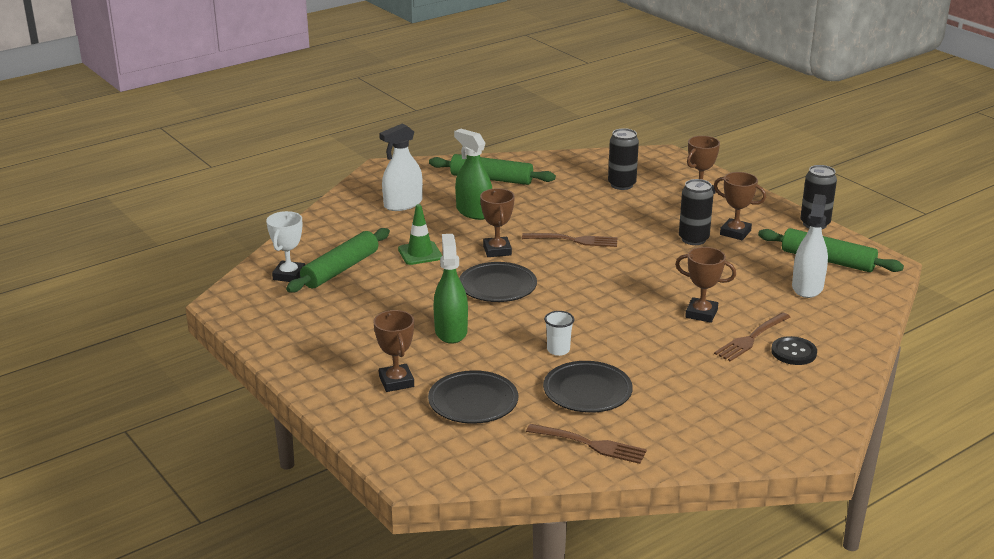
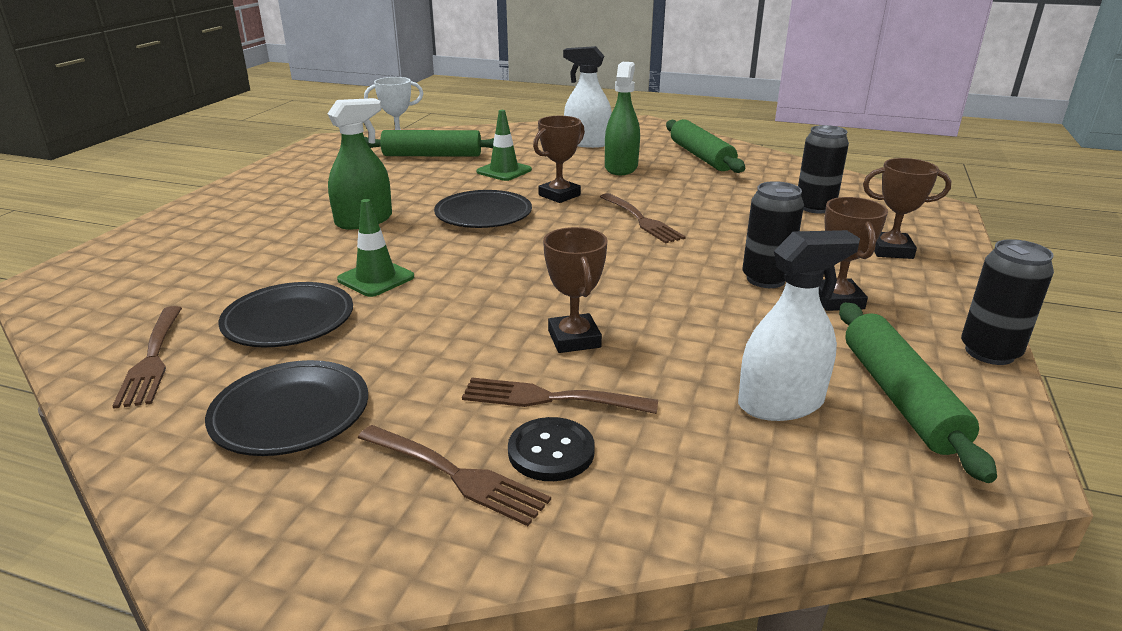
camera: 55 degrees right, 0 degrees up
brown trophy [373,310,414,392] -> none
black plate [428,370,518,424] -> black plate moved to [205,360,368,456]
white cup [544,311,574,356] -> green traffic cone [337,199,414,297]
none -> brown fork [358,425,551,526]

